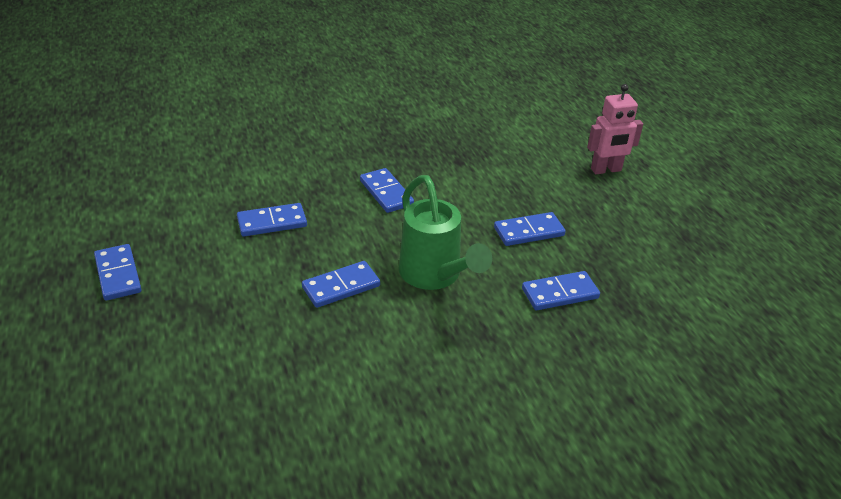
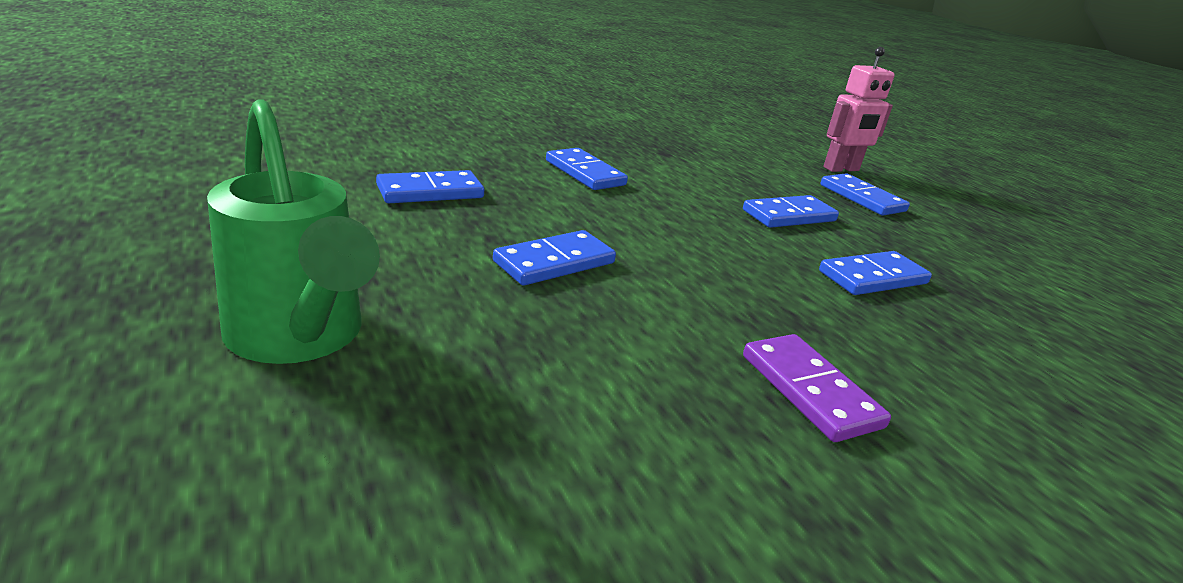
camera: 10 degrees left, 10 degrees down
blue domino [94,244,142,301] -> blue domino moved to [820,173,910,216]
green watering can [399,175,492,290] -> green watering can moved to [207,99,380,364]
none -> purple domino [743,334,891,442]

